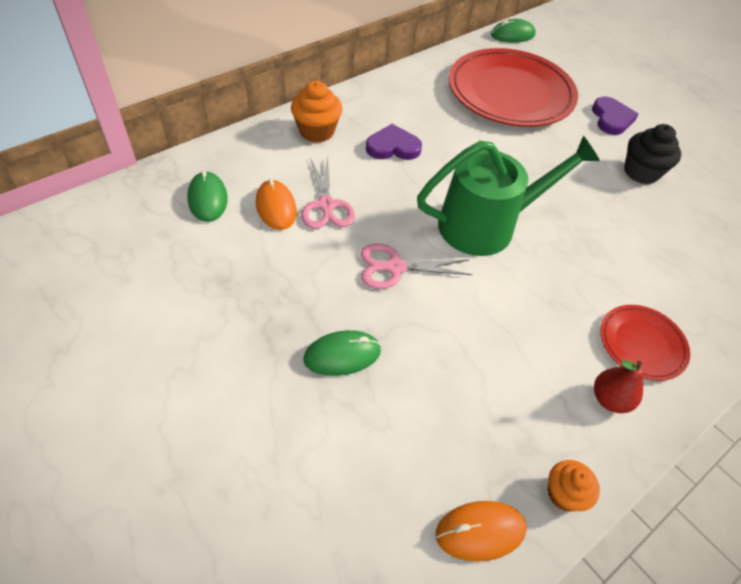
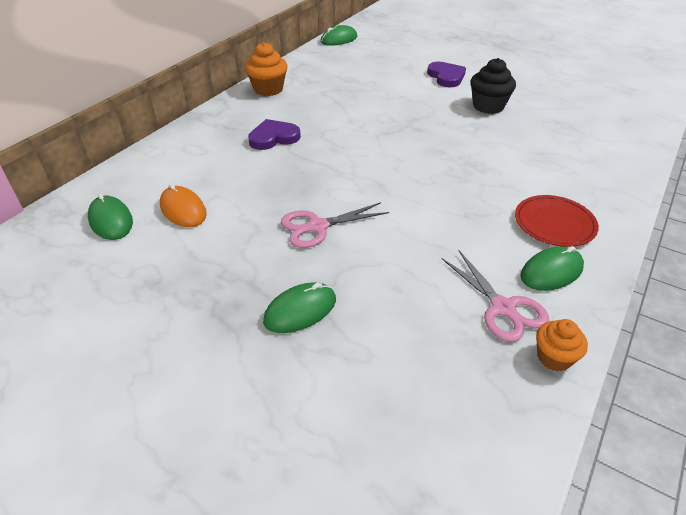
camera: 15 degrees left, 10 degrees down
orange cupcake [291,81,342,143] -> orange cupcake moved to [245,42,288,96]
pink scissors [301,157,355,229] -> pink scissors moved to [442,251,549,342]
green watering can [417,136,600,256] -> none
orange mouse [436,501,527,562] -> none
red plate [449,48,578,127] -> none
red pear [594,360,643,413] -> green mouse [520,246,584,291]

